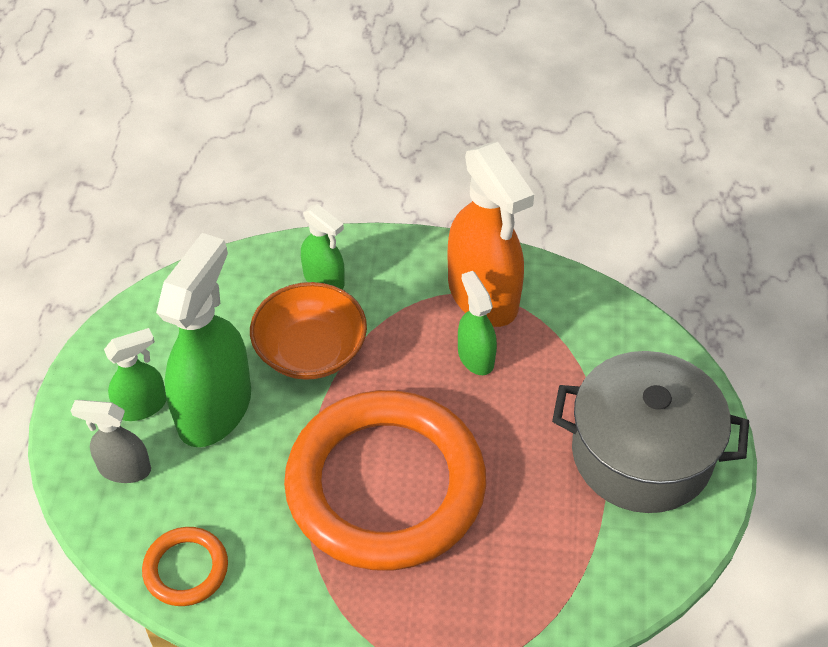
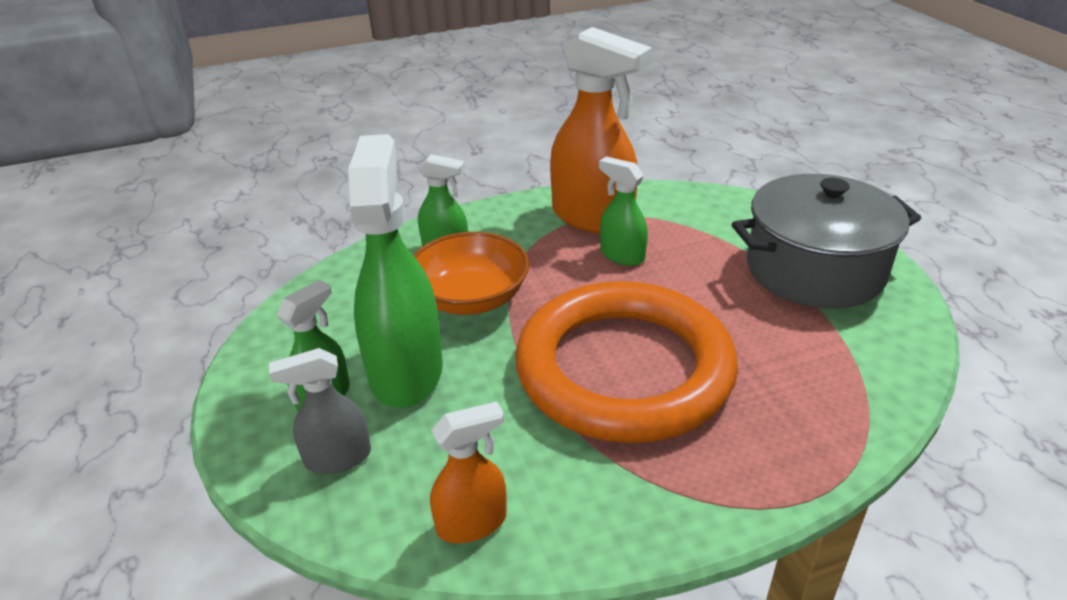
camera: 25 degrees left, 15 degrees down
orange ring [142,527,228,606] -> orange spray bottle [430,401,507,543]

